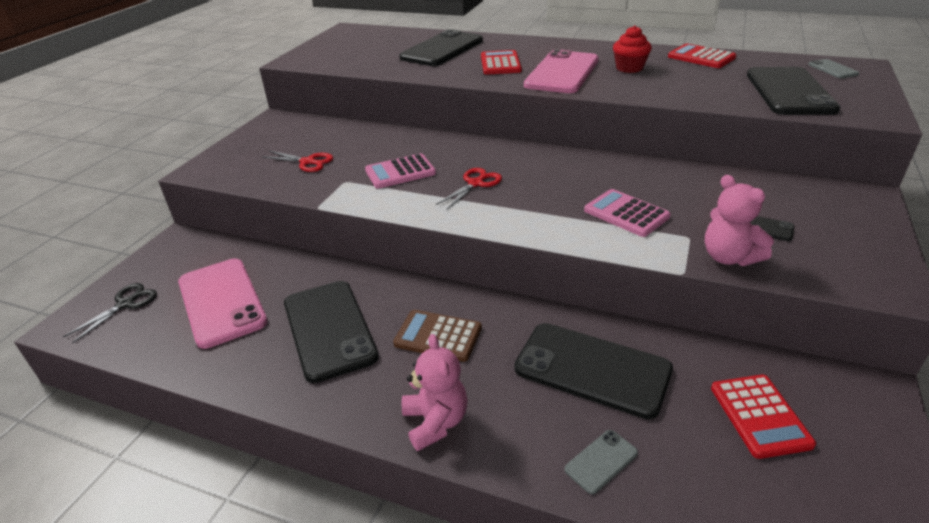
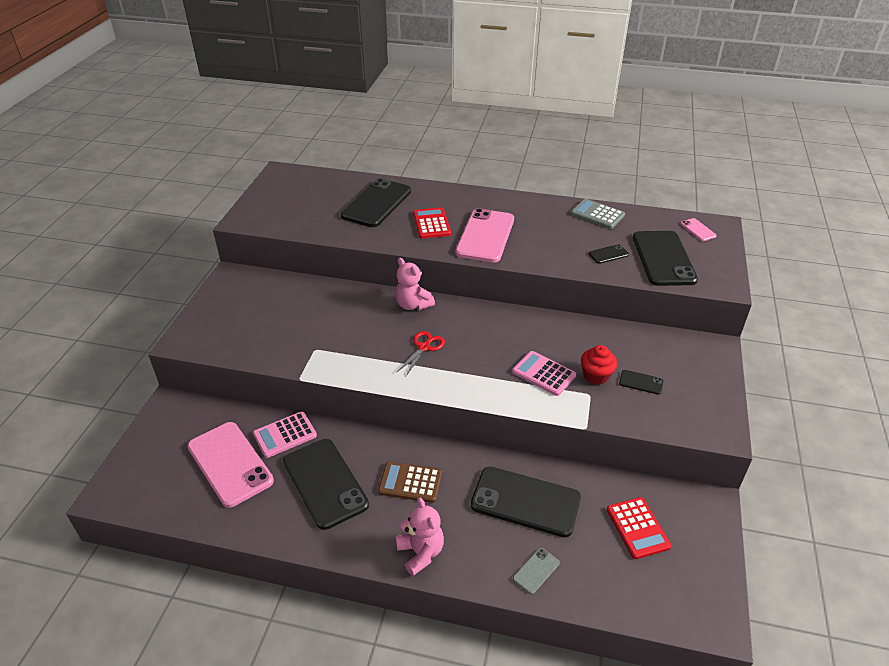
camera: 10 degrees left, 5 degrees up
black scissors [63,283,157,343] -> none
red scissors [262,151,333,172] -> none
pink calculator [365,153,436,189] -> pink calculator moved to [253,411,317,458]
red cupcake [613,26,652,73] -> red cupcake moved to [581,345,617,385]
red calculator [668,43,736,68] -> grey calculator [571,199,625,229]
pink teddy bear [705,175,774,266] -> pink teddy bear moved to [395,258,435,310]
grey phone [808,59,859,78] -> pink phone [680,218,717,241]
none -> black phone [589,244,629,264]

